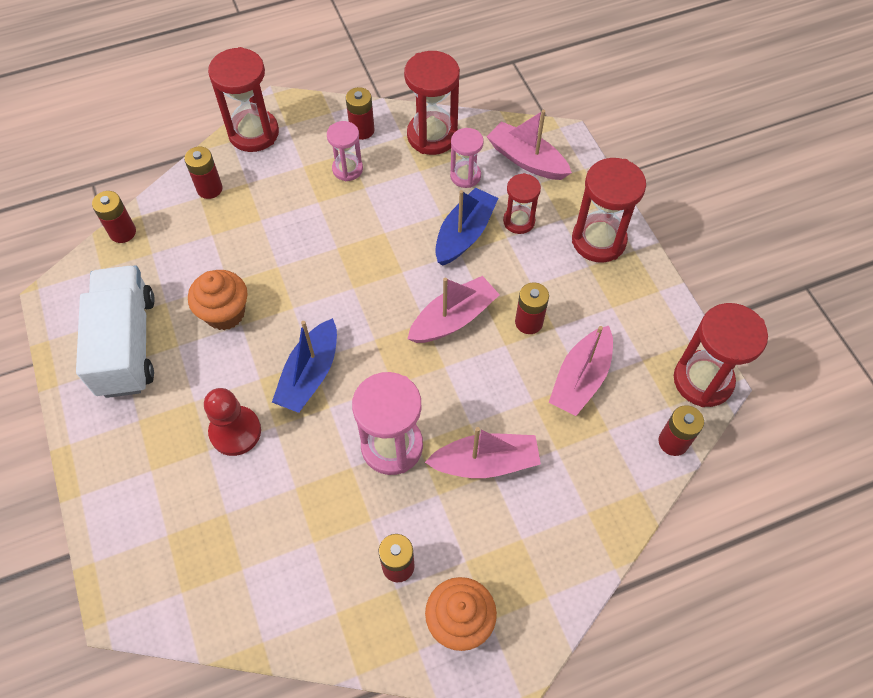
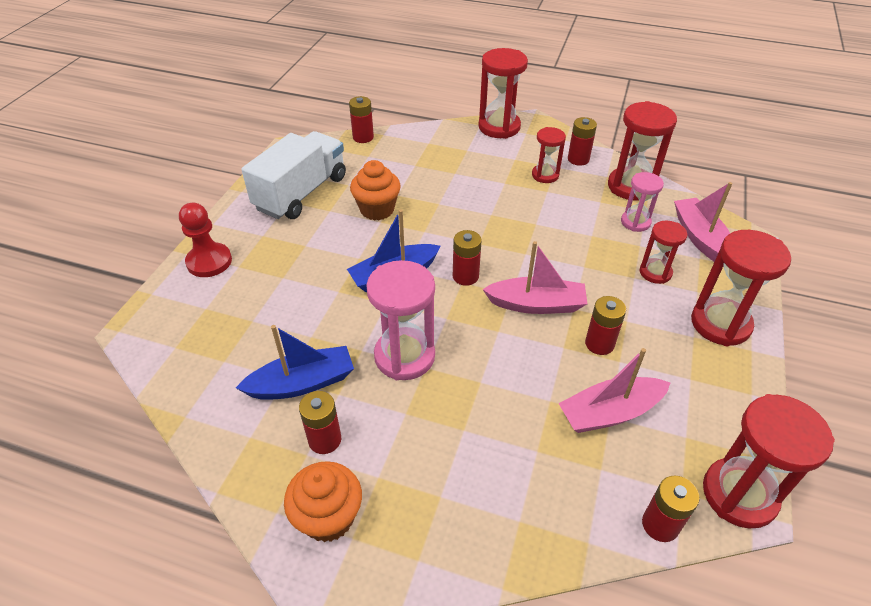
camera: 40 degrees right, 15 degrees down
red battery [184,147,223,199] -> red battery moved to [453,230,482,286]
red pawn [204,388,261,456] -> red pawn moved to [179,202,232,277]
pink hourglass [327,121,363,181] -> red hourglass [532,127,566,183]
pink boat [425,427,541,478] -> none
blue boat [435,187,498,266] -> blue boat moved to [236,325,354,400]

